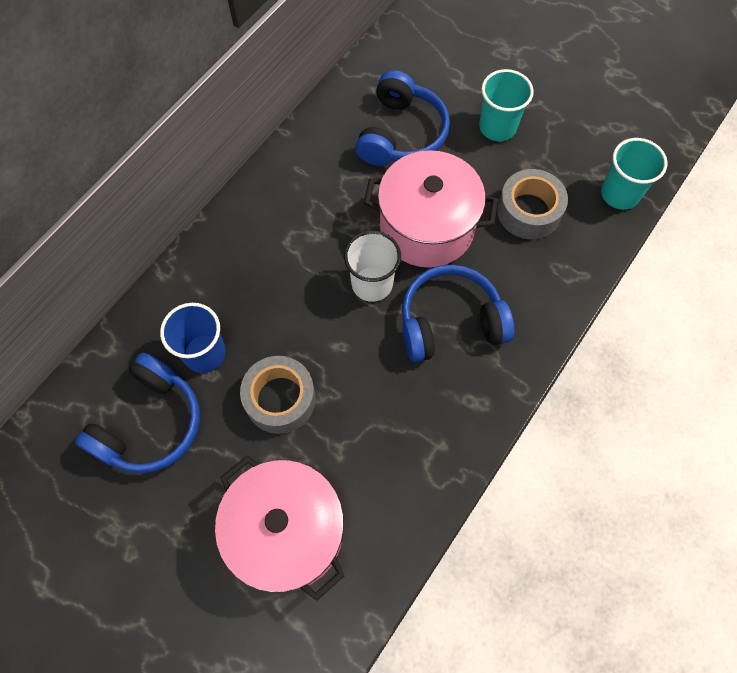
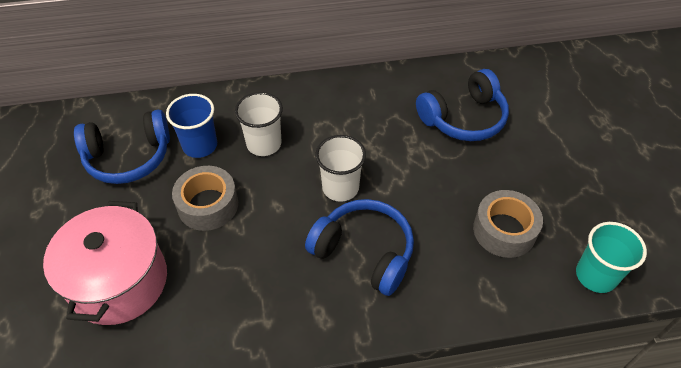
camera: 45 degrees right, 15 degrees down
pink pot [364,150,498,268] -> none
turquoise cup [479,69,534,141] -> none
none -> white cup [235,92,283,156]

